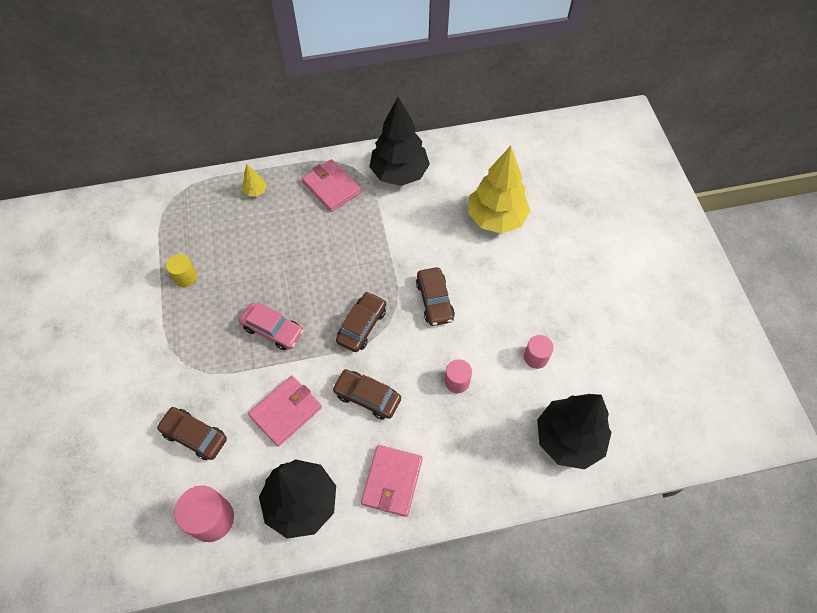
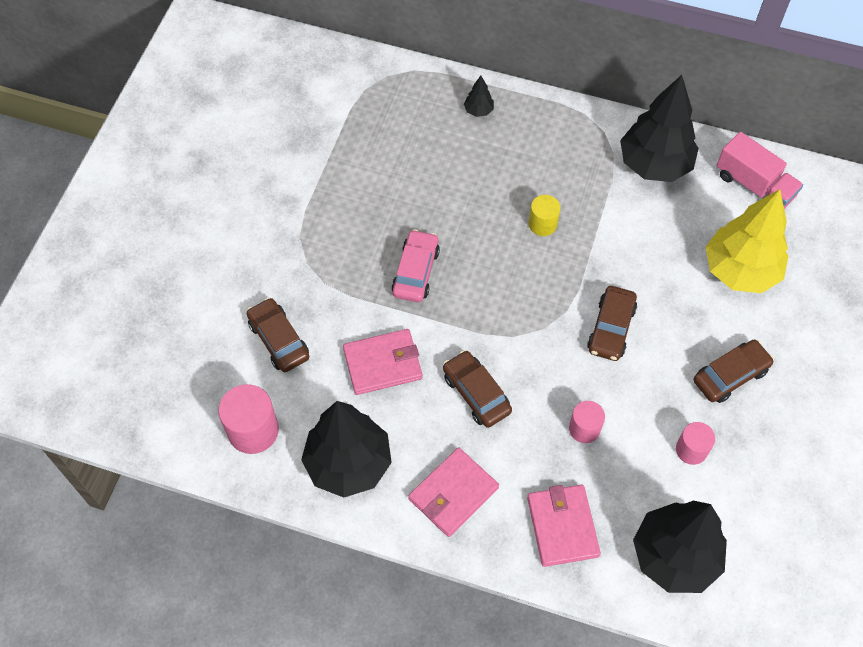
camera: 30 degrees right, 0 degrees up
yellow cylinder [166,254,197,287] -> yellow cylinder moved to [529,195,560,236]
pink car [239,302,304,350] -> pink car turned 135 degrees counterclockwise [392,229,440,302]
yellow tree [242,164,267,197] -> black tree [464,76,494,117]
pink wallet [302,159,361,212] -> pink wallet moved to [527,485,601,567]
brown car [336,292,386,352] -> brown car moved to [694,340,774,403]
none -> pink truck [717,132,803,209]

